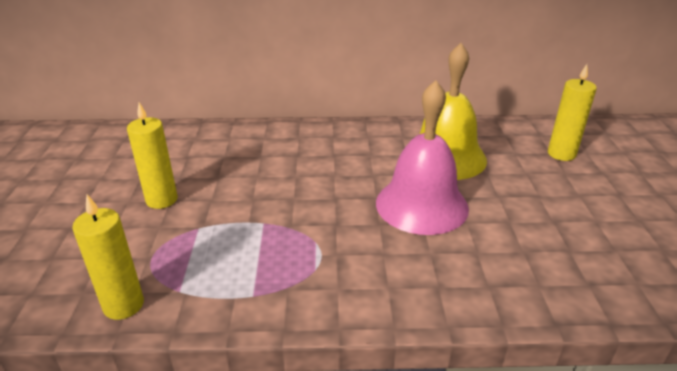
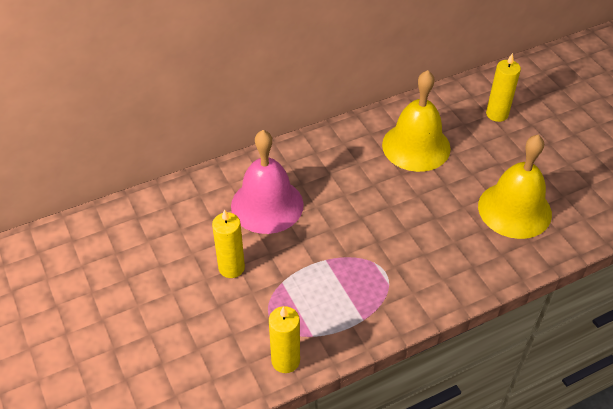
camera: 25 degrees left, 15 degrees up
pink bell [376,80,469,235] -> pink bell moved to [231,130,304,234]
none -> yellow bell [478,135,552,239]

